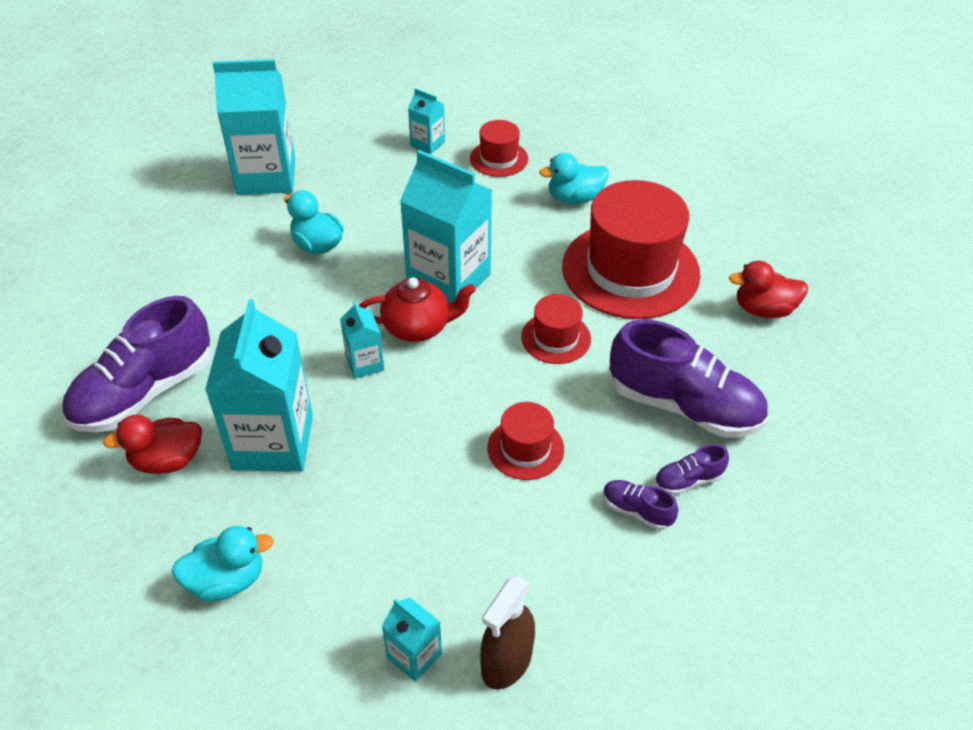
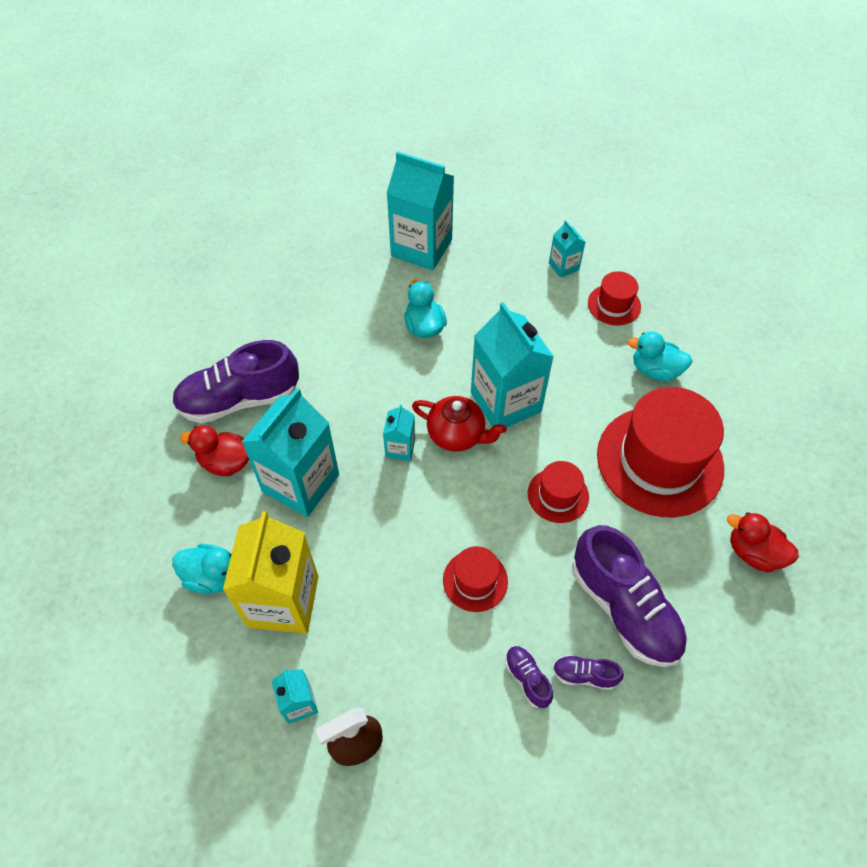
camera: 30 degrees right, 10 degrees up
none -> yellow carton [223,511,318,634]

